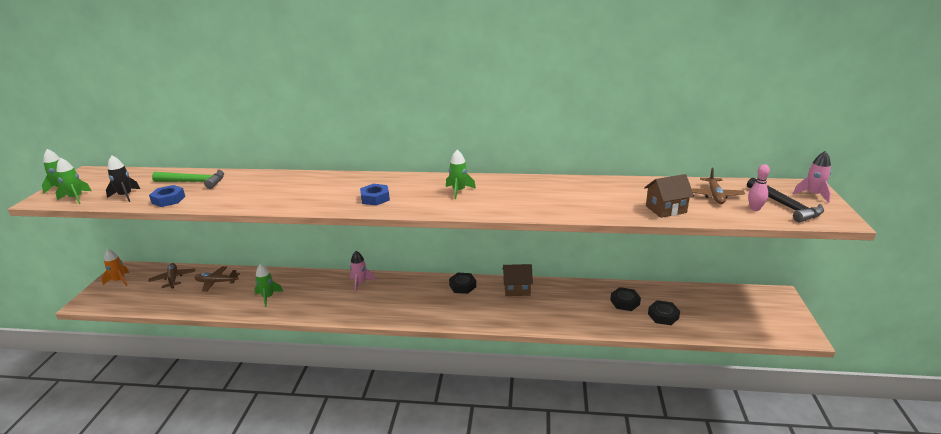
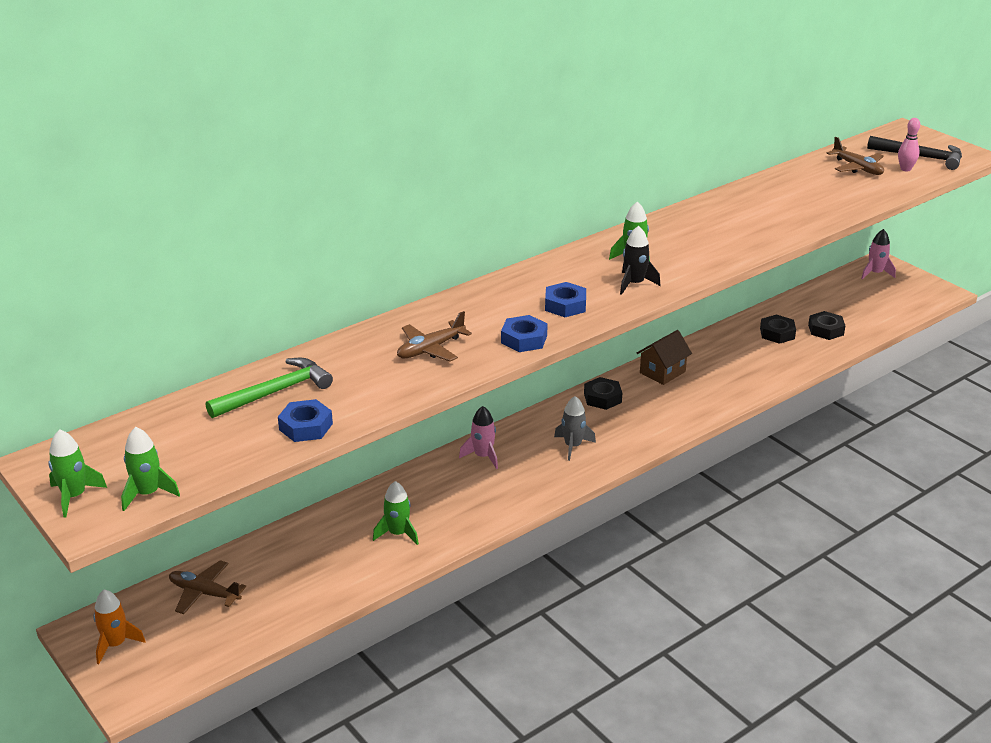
camera: 45 degrees left, 5 degrees up
black rocket [106,156,140,202] -> black rocket moved to [620,226,660,295]
brown plane [194,266,240,292] -> brown plane moved to [397,311,472,362]
brown house [644,174,694,218] -> none
pink rocket [793,151,831,203] -> pink rocket moved to [861,229,896,279]
none -> blue nut [501,315,548,352]
none -> grey rocket [554,396,596,461]

